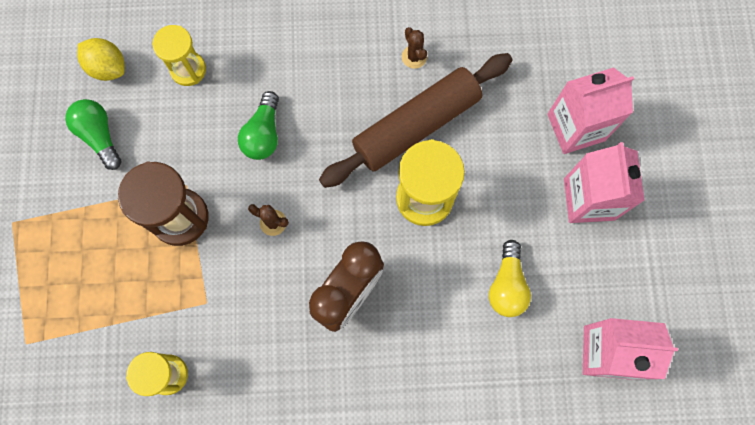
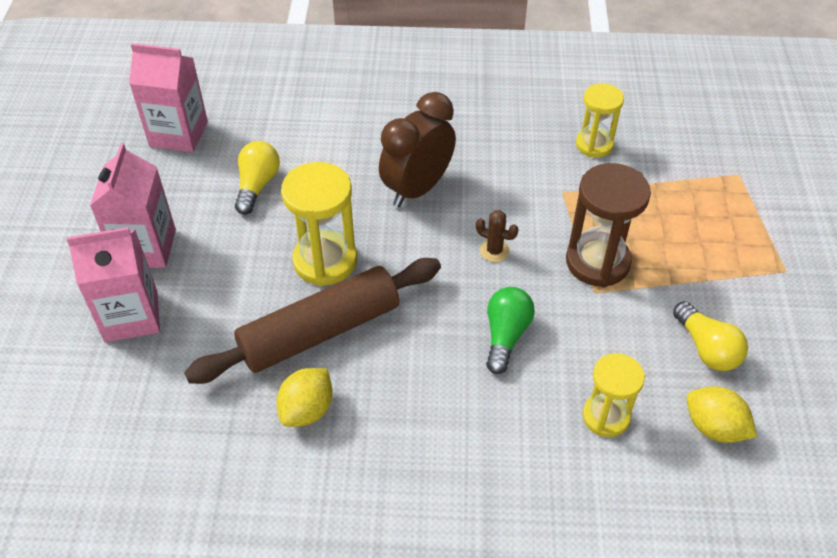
camera: 175 degrees left, 25 degrees down
green light bulb [65,99,122,170] -> yellow light bulb [673,301,748,371]
brown cactus [402,27,427,69] -> yellow lemon [277,368,333,427]

